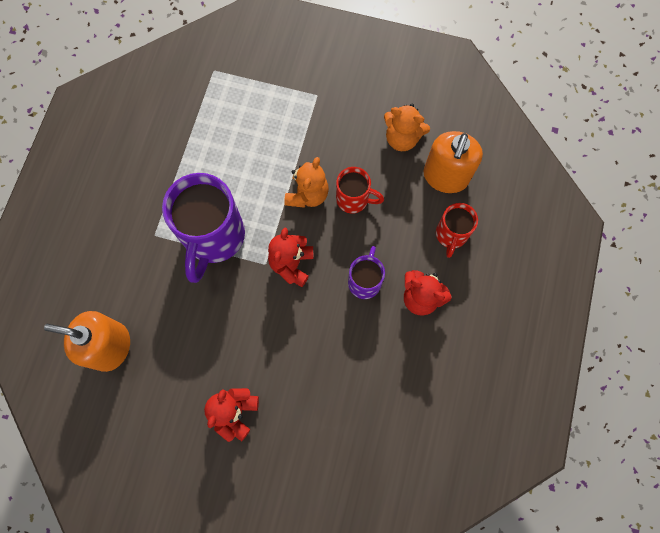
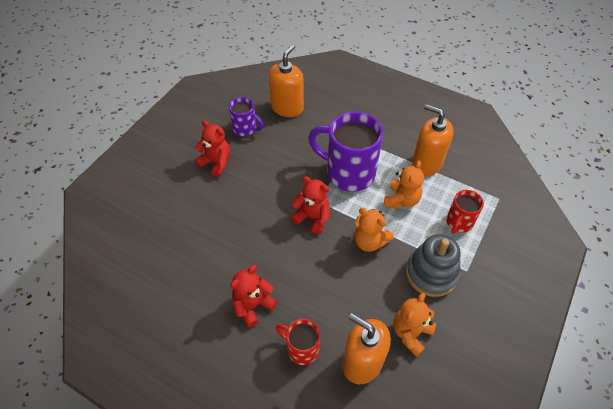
camera: 105 degrees right, 20 degrees down
red mug [336,167,384,214] -> red mug moved to [446,190,484,234]
purple mug [348,246,385,299] -> purple mug moved to [229,97,263,136]
none -> orange teddy bear [384,161,424,209]
none -> grey stacking toy [406,234,461,297]
none -> orange soap dispenser [412,104,454,176]

